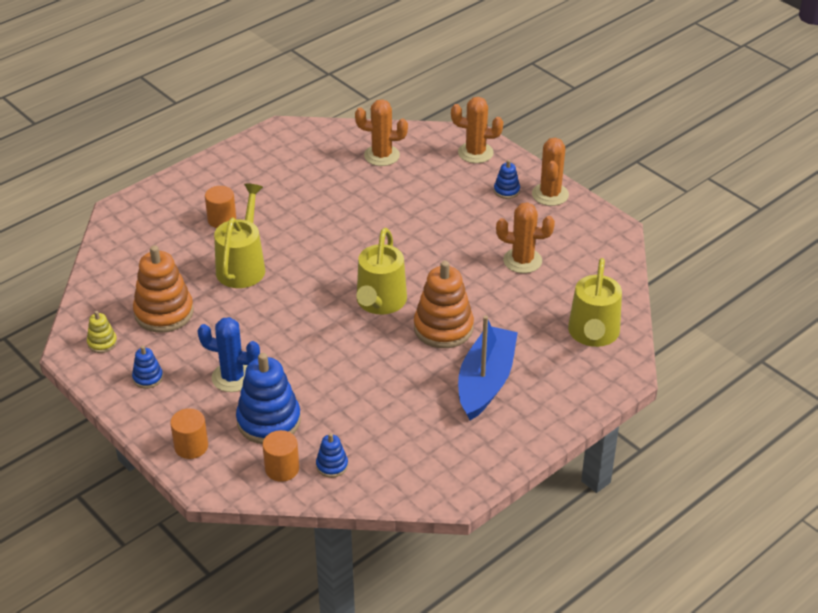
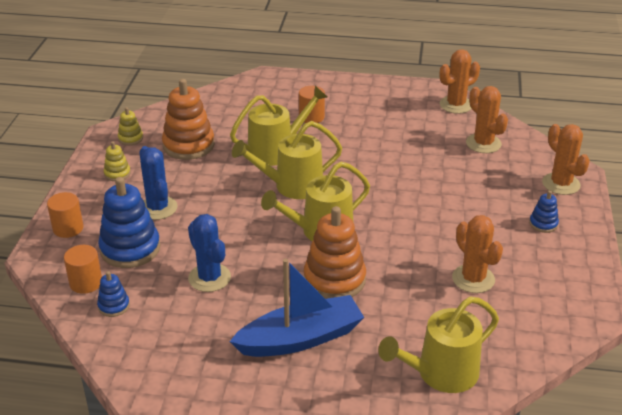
camera: 50 degrees right, 5 degrees down
blue stacking toy [132,346,163,389] -> yellow stacking toy [104,141,131,181]
orange cactus [532,138,569,206] -> orange cactus moved to [440,49,480,114]
none -> blue cactus [188,214,231,292]
none -> yellow watering can [232,121,342,199]

